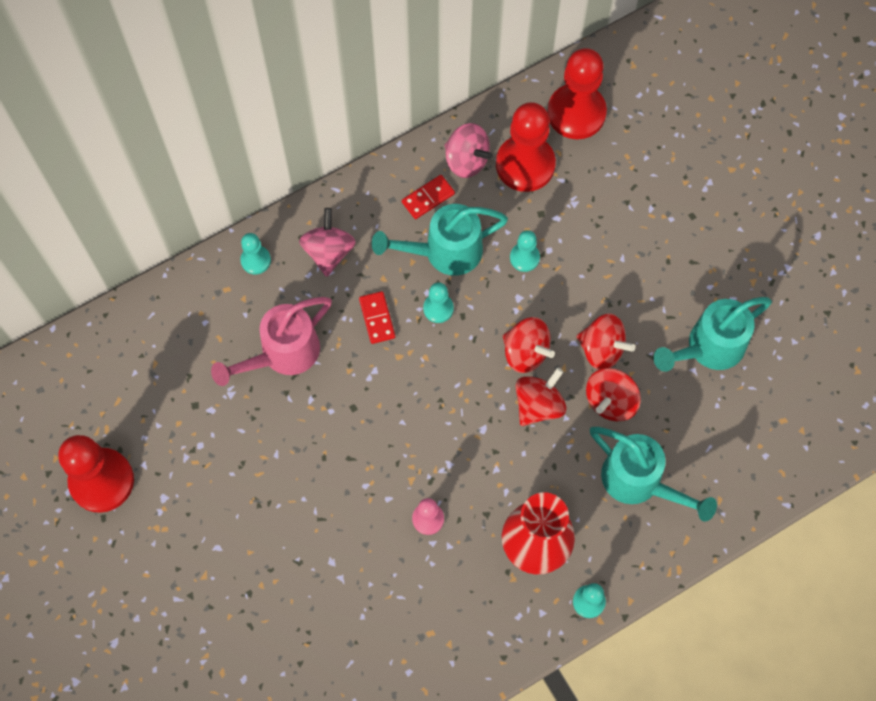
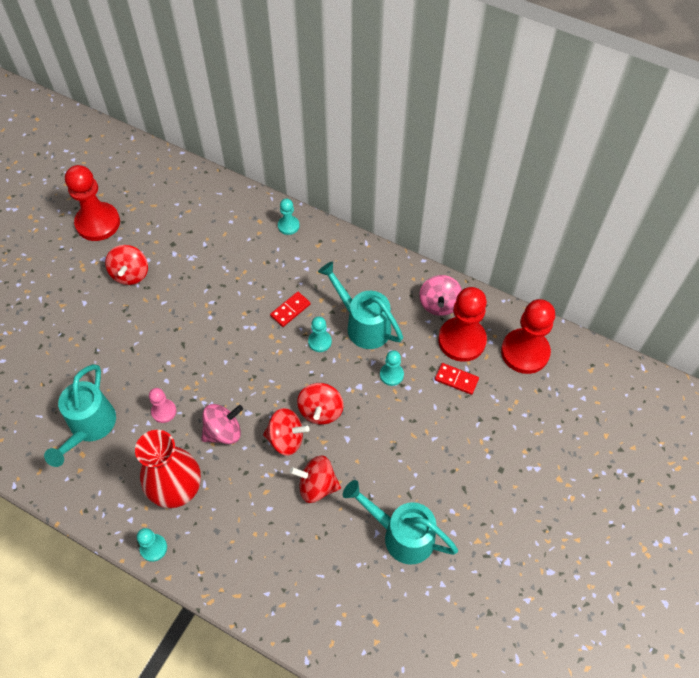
camera: 60 degrees right, 10 degrees down
pink watering can [211,297,332,386] -> none
pink spinning top [299,208,356,277] -> pink spinning top moved to [201,404,243,444]
red domino [402,175,455,219] -> red domino moved to [435,363,479,395]
red spinning top [577,313,635,370] -> red spinning top moved to [105,245,148,285]
turquoise watering can [590,427,717,522] -> turquoise watering can moved to [44,364,116,467]

